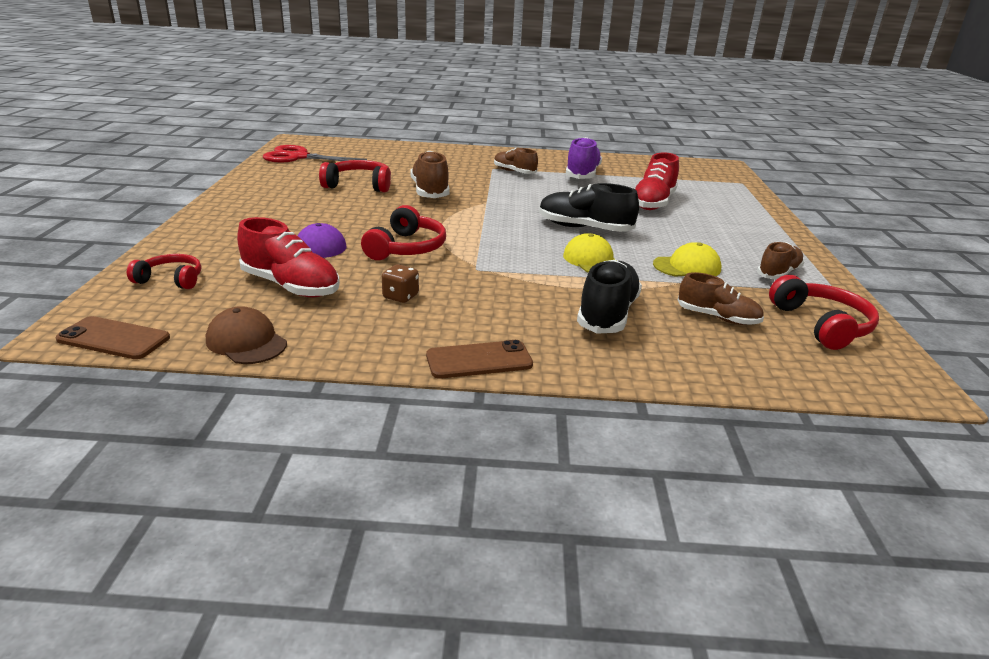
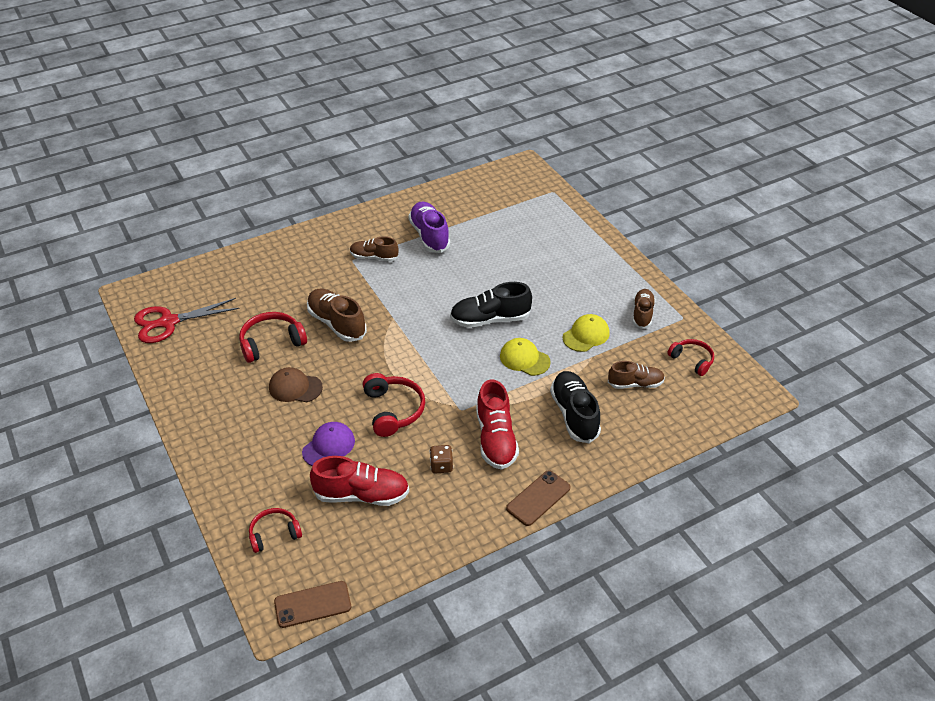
camera: 30 degrees left, 15 degrees up
brown cap [206,306,287,364] -> brown cap moved to [269,367,323,402]
red shoe [635,152,679,210] -> red shoe moved to [476,379,519,470]
red headphones [769,275,879,350] -> red headphones [667,339,714,376], size x0.66

